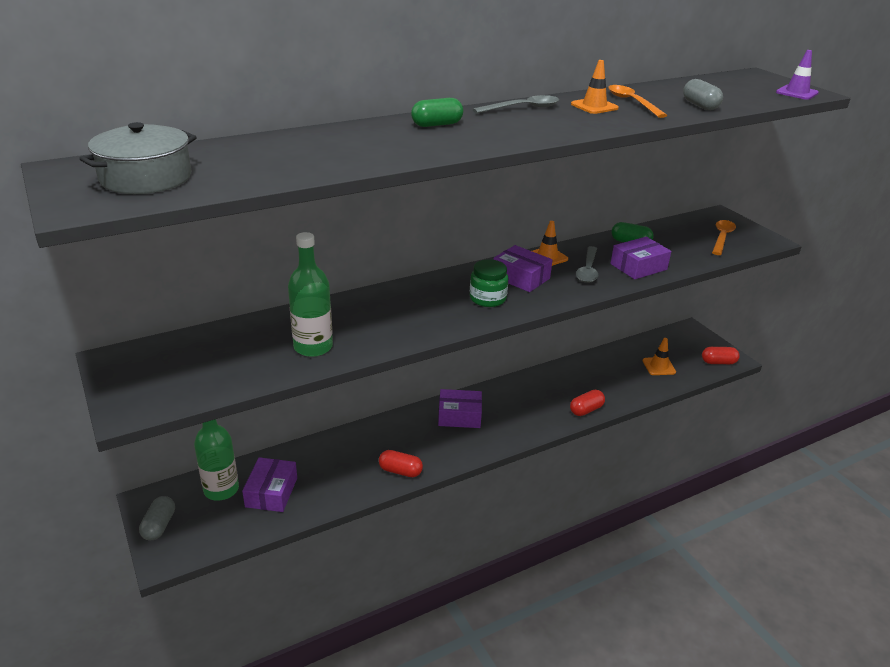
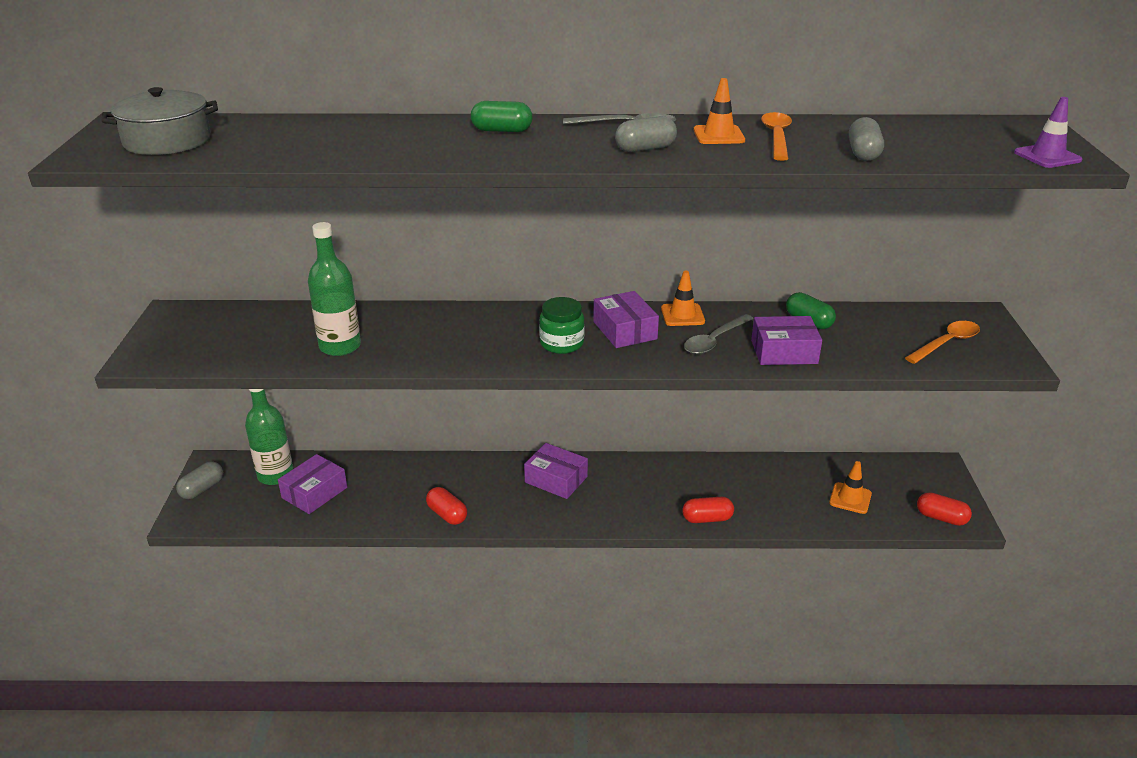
camera: 30 degrees right, 0 degrees up
none -> grey capsule [615,116,677,152]

